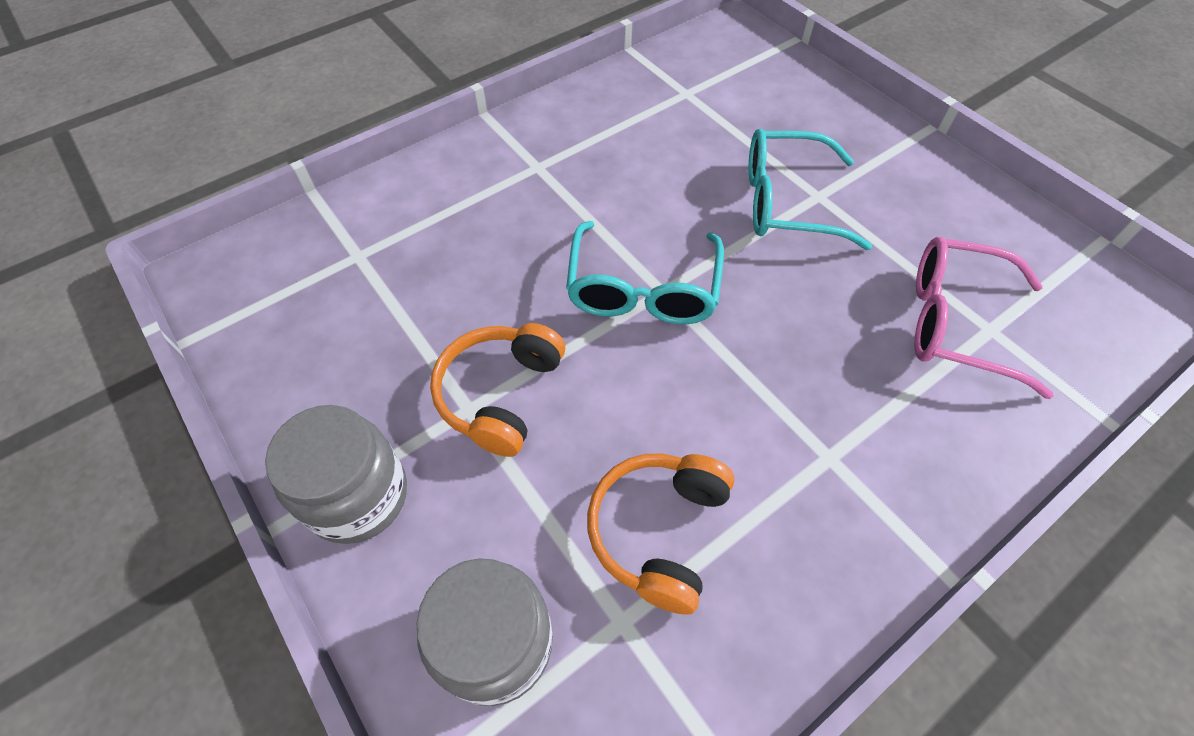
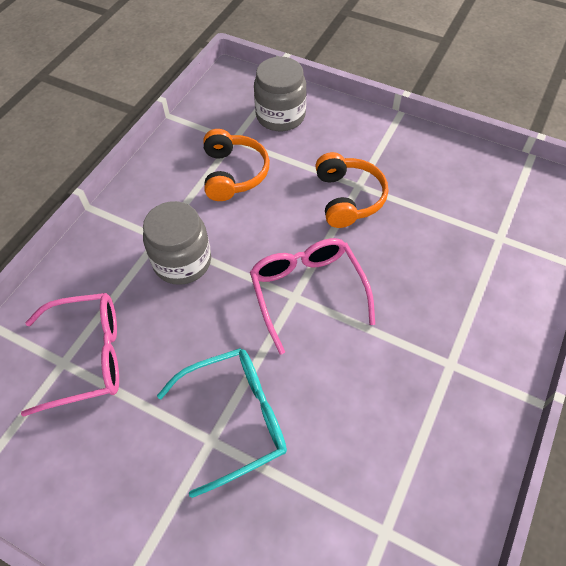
camera: 155 degrees right, 0 degrees up
grey jar [265,405,407,544] -> grey jar moved to [143,201,211,285]
turquoise glasses [566,221,724,324] -> pink glasses [250,238,375,355]

